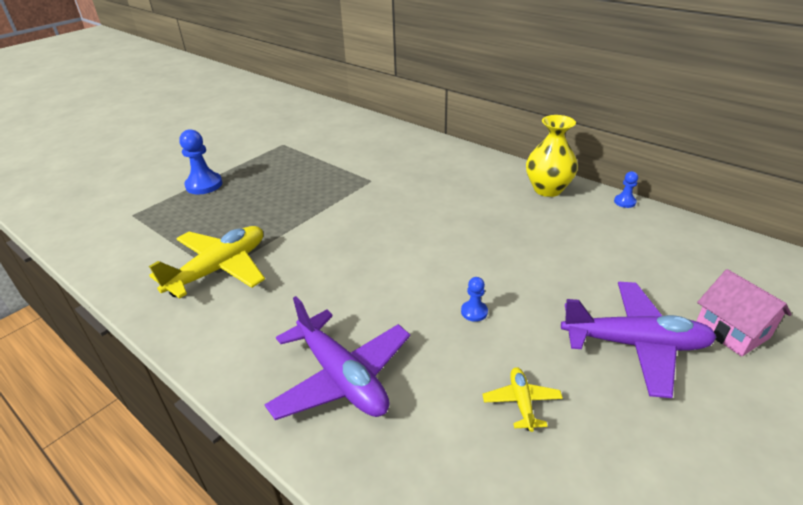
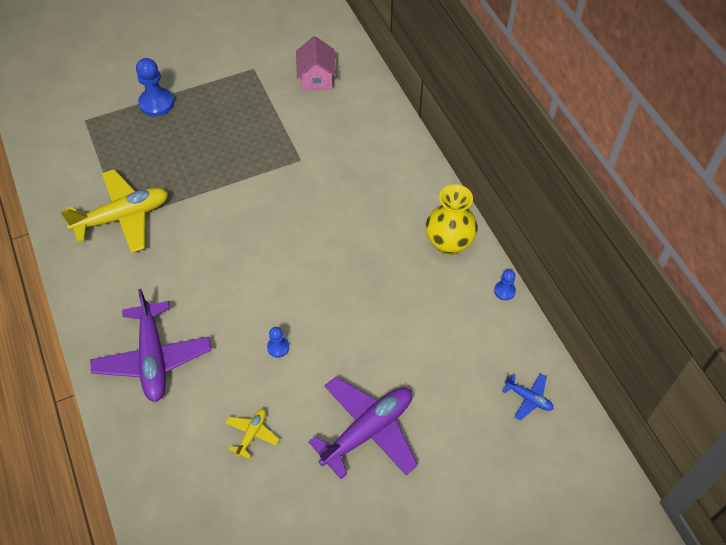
camera: 25 degrees right, 20 degrees up
purple plane [561,282,716,398] -> purple plane turned 75 degrees counterclockwise [308,377,418,479]
pink house [696,269,792,357] -> pink house moved to [296,36,336,91]
none -> blue plane [502,373,554,421]

